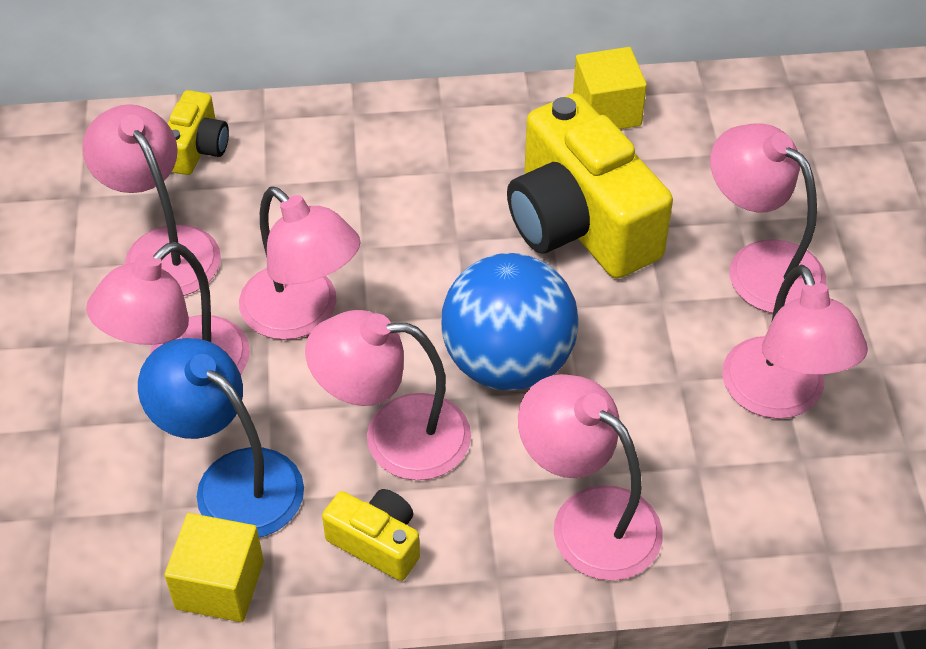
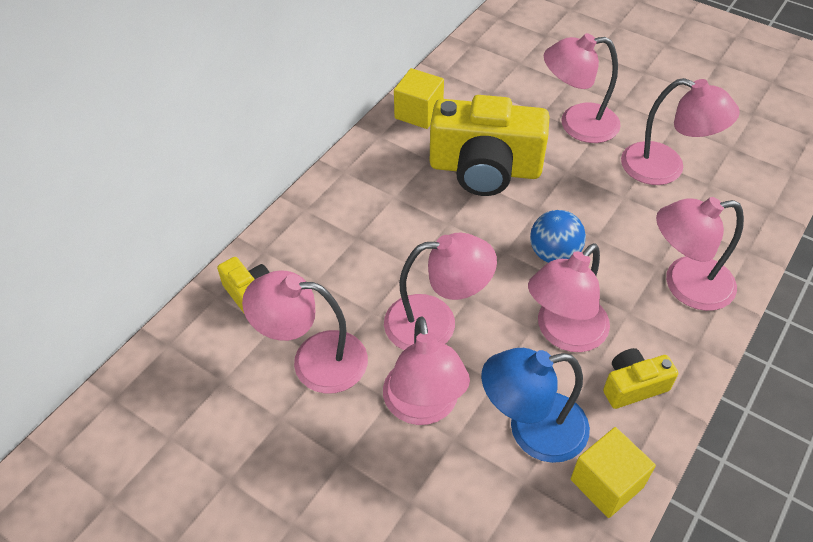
camera: 50 degrees left, 0 degrees up
blue ball [441,253,579,391] -> blue ball [530,210,586,263], size x0.60

